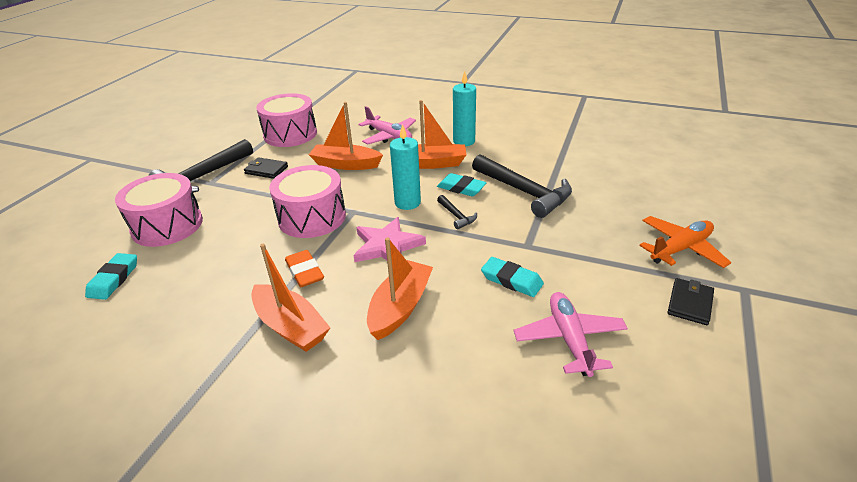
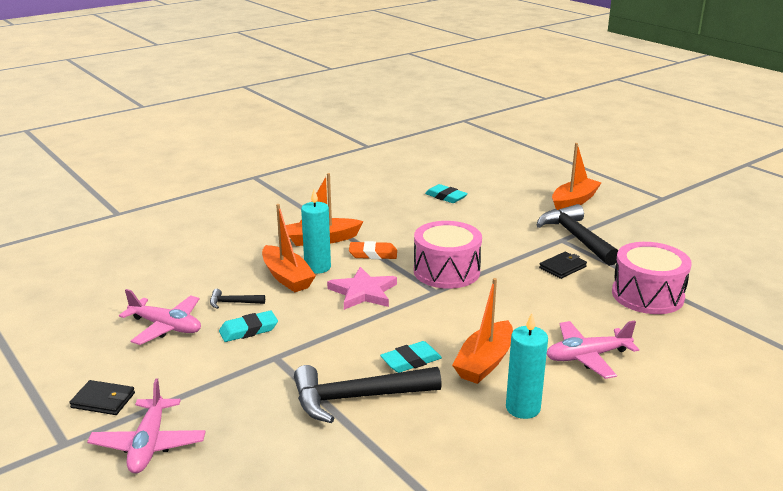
camera: 120 degrees right, 10 degrees down
pink drum [115,173,203,247] -> none
orange boat [309,102,383,170] -> orange boat moved to [552,143,602,210]
turquoise candle [390,124,421,210] -> turquoise candle moved to [301,189,331,274]
black hammer [437,195,477,229] -> black hammer moved to [210,289,265,309]
orange plane [639,216,732,268] -> pink plane [87,378,206,473]
black wallet [668,278,714,325] -> black wallet turned 45 degrees counterclockwise [70,380,135,415]

